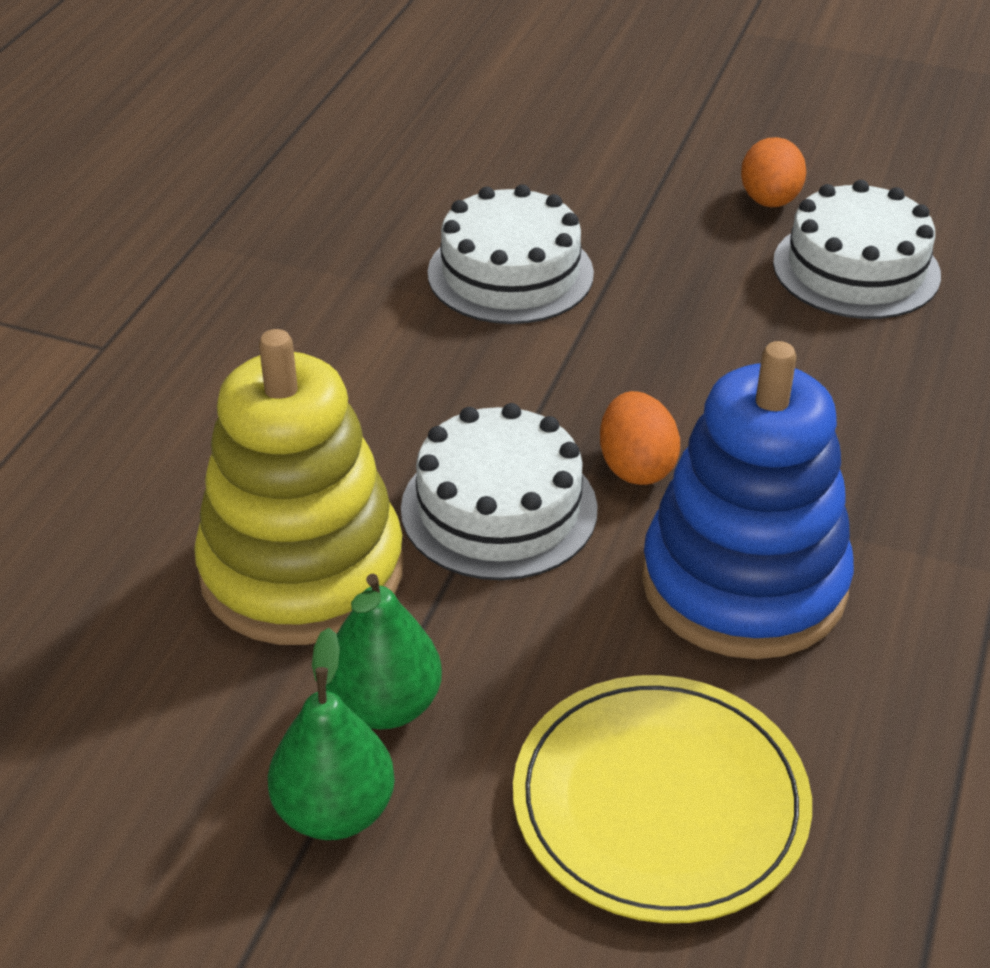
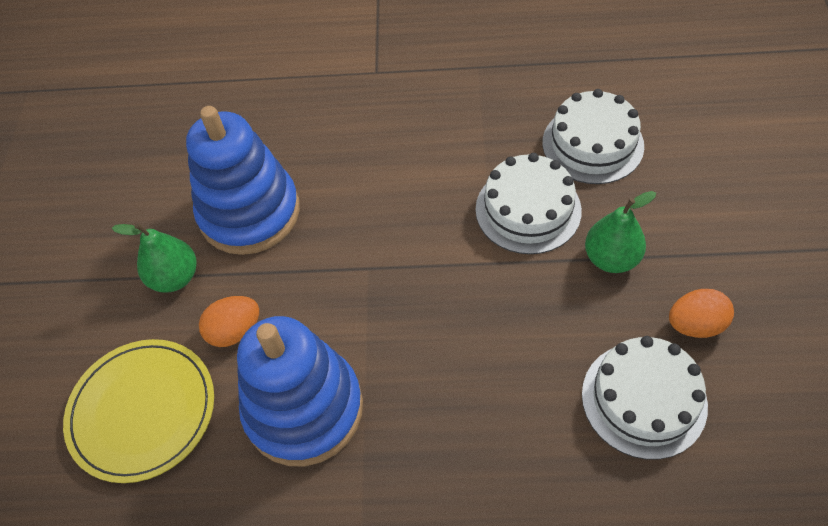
camera: 75 degrees right, 15 degrees up
yellow stacking toy [194,329,404,645] -> blue stacking toy [186,106,300,255]
green pear [268,628,395,840] -> green pear moved to [585,191,656,273]
white cake [401,403,598,580] -> white cake moved to [542,89,644,184]
orange egg [600,391,680,485] -> orange egg moved to [199,296,259,347]

